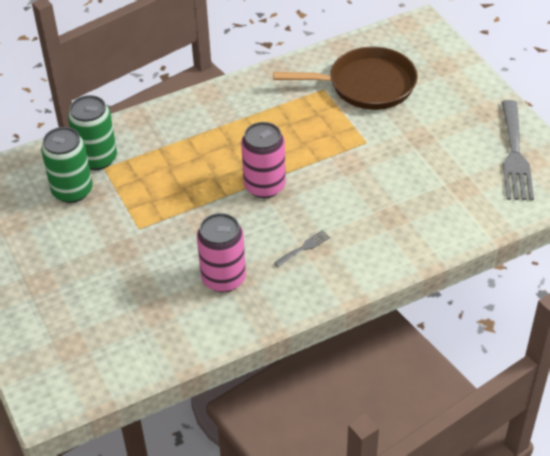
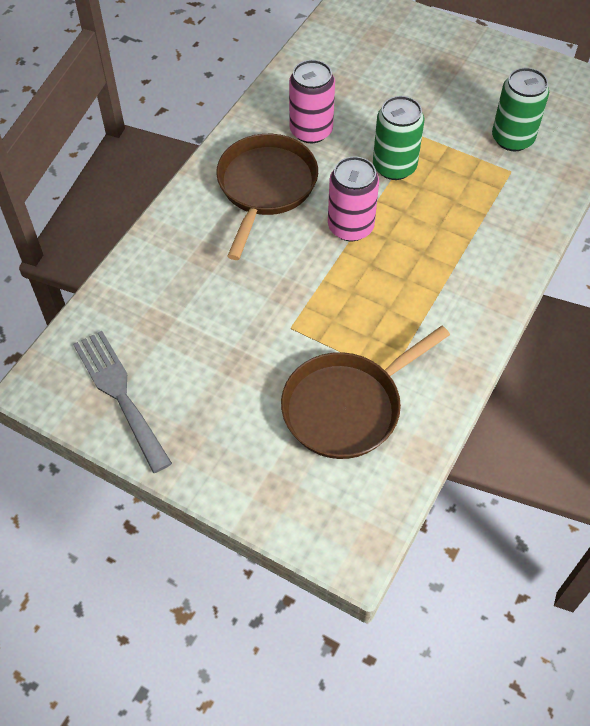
camera: 145 degrees right, 10 degrees up
green can [68,95,117,170] -> green can moved to [373,96,424,180]
grey fork [274,230,330,267] -> brown pan [216,134,318,260]

